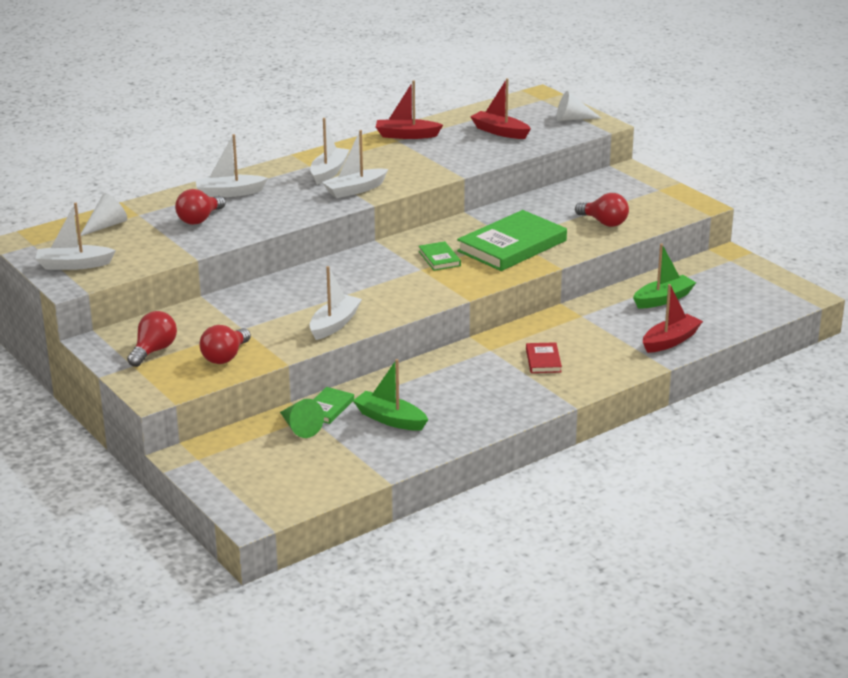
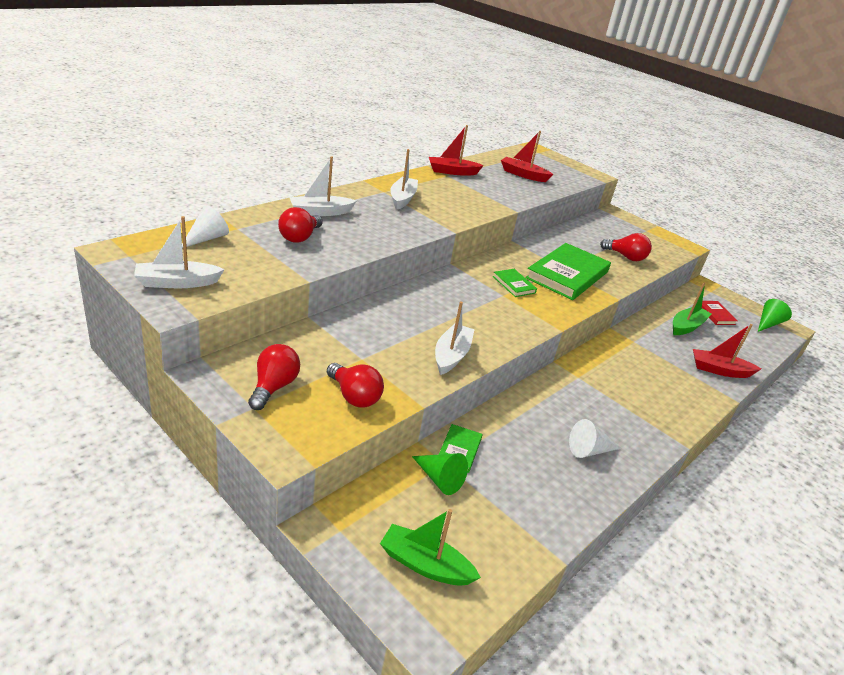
camera: 15 degrees left, 5 degrees up
red light bulb [200,325,251,364] -> red light bulb turned 60 degrees counterclockwise [327,363,384,408]
white boat [322,130,388,198] -> none
green boat [353,359,428,431] -> green boat moved to [380,509,481,586]
red book [526,342,562,373] -> red book moved to [702,301,738,325]
white cone [557,91,601,121] -> white cone moved to [569,419,621,458]
red boat [643,284,703,353] -> red boat turned 120 degrees counterclockwise [693,324,761,378]
none -> green cone [758,299,792,332]

